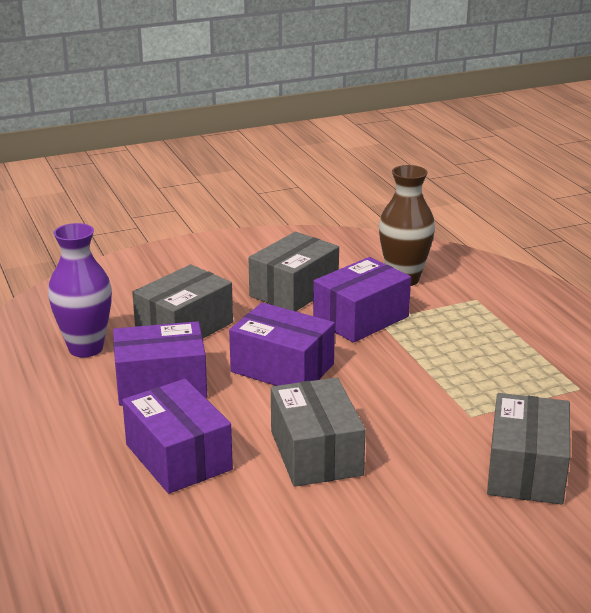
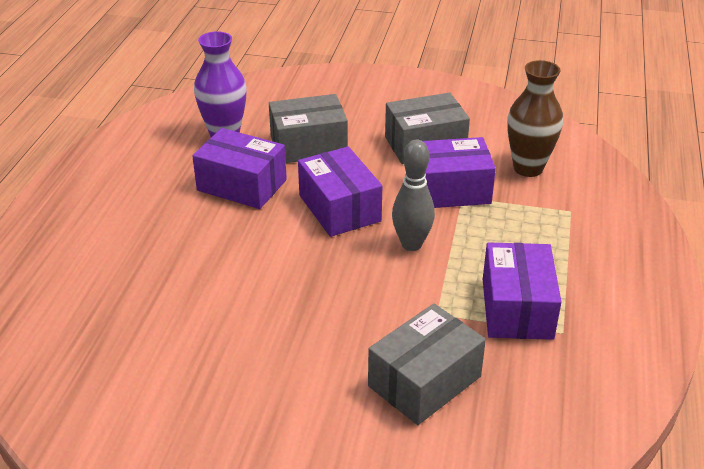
camera: 35 degrees right, 10 degrees up
purple box [122,379,233,494] -> purple box moved to [483,242,561,340]
grey box [271,377,366,487] -> none
none -> grey bowling pin [392,140,435,251]

